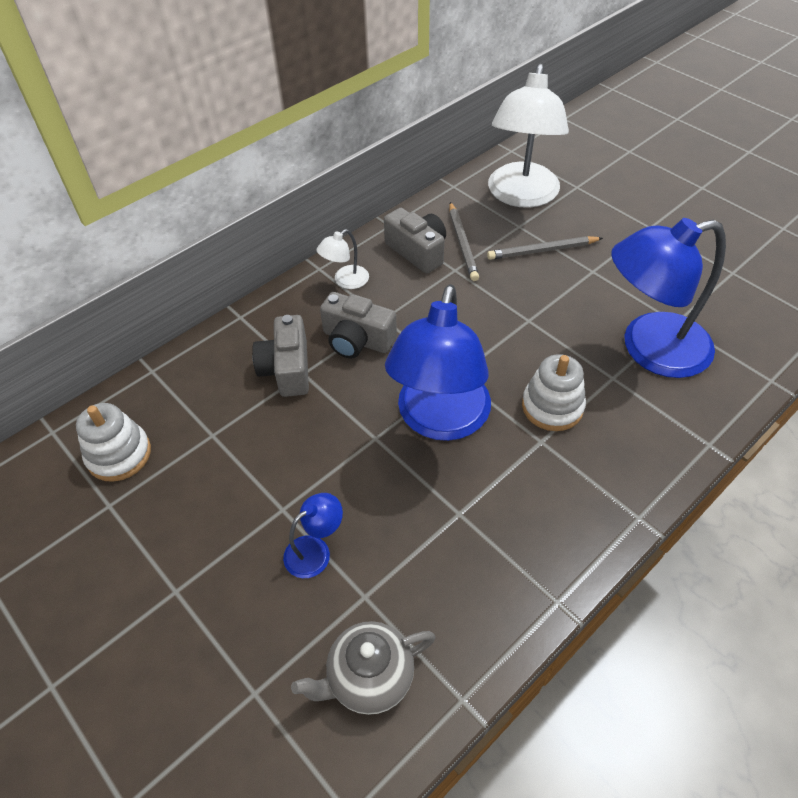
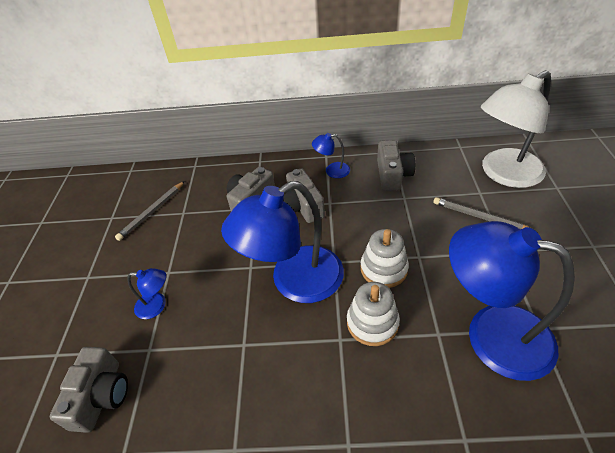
camera: 45 degrees right, 5 degrees down
white stacking toy [76,403,151,482] -> white stacking toy moved to [361,229,409,288]
grey teapot [291,621,435,715] -> grey camera [50,347,128,433]
white lamp [317,229,369,289] -> blue lamp [312,133,350,178]
grey pencil [449,202,479,281] -> grey pencil moved to [115,181,185,241]

